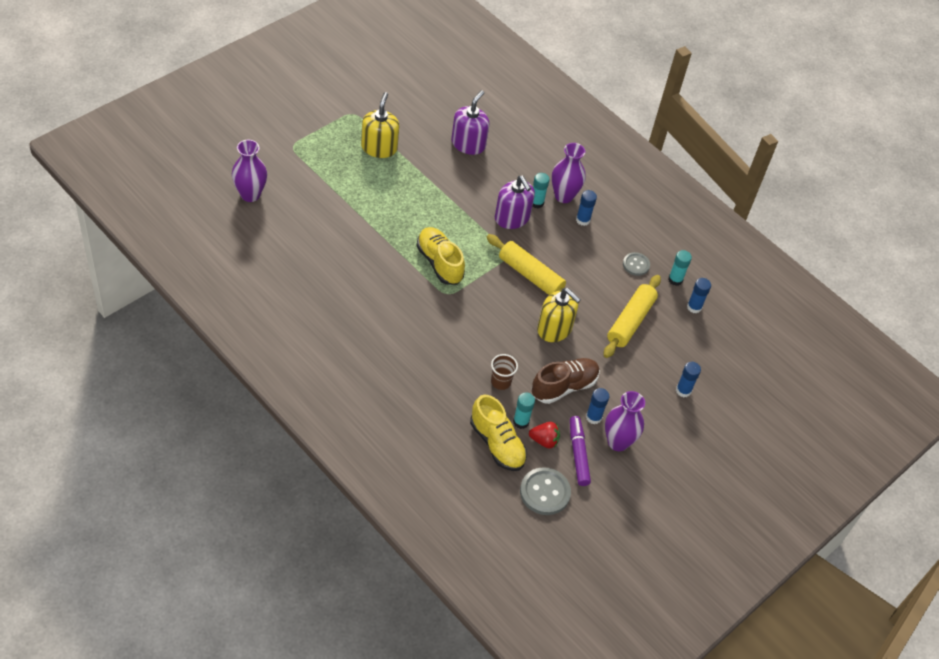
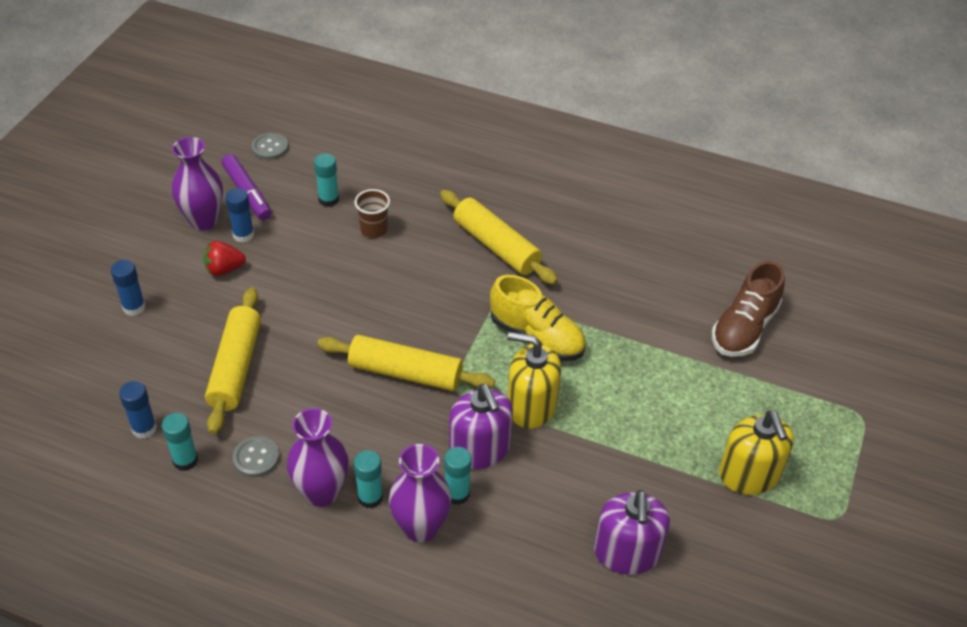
camera: 160 degrees right, 5 degrees down
purple vase [232,140,267,202] -> purple vase moved to [287,408,349,507]
yellow shoe [470,394,527,471] -> none
purple soap dispenser [495,176,535,229] -> purple soap dispenser turned 150 degrees counterclockwise [449,384,513,469]
grey button [520,467,571,515] -> grey button [251,133,288,160], size x0.61
red strawberry [529,422,560,448] -> red strawberry moved to [203,241,246,276]
brown shoe [532,358,600,404] -> brown shoe moved to [712,261,785,357]
yellow soap dispenser [537,288,581,342] -> yellow soap dispenser moved to [508,332,561,429]
blue glue stick [576,190,597,226] -> turquoise glue stick [354,450,383,509]
none -> yellow rolling pin [440,190,558,285]

